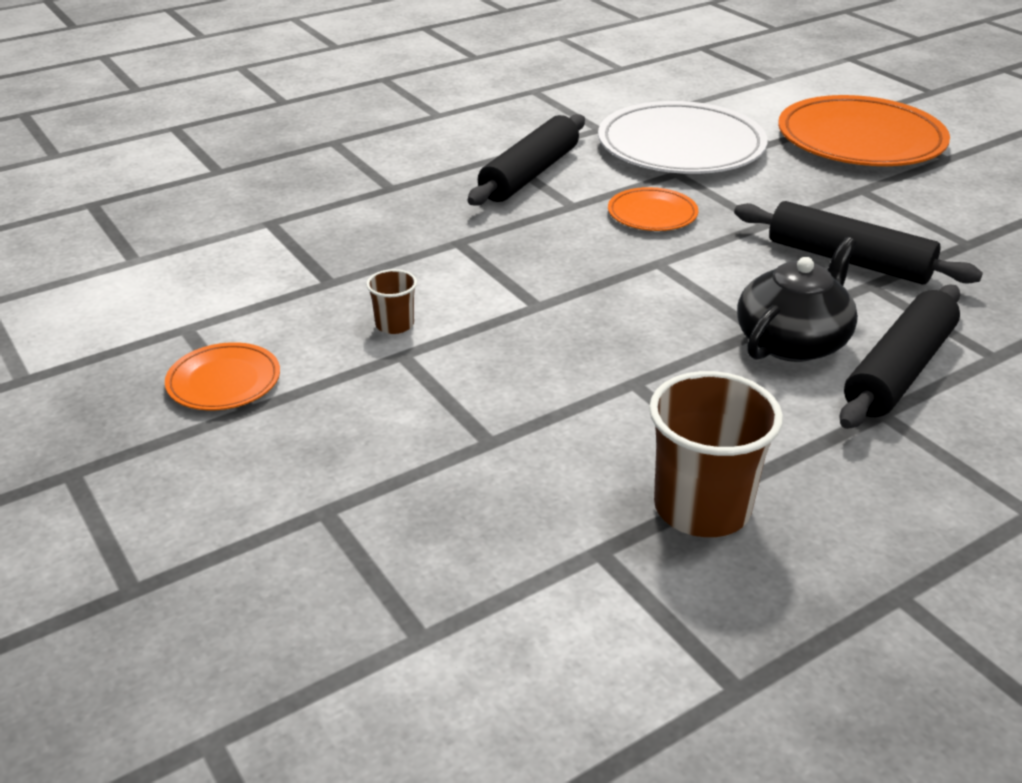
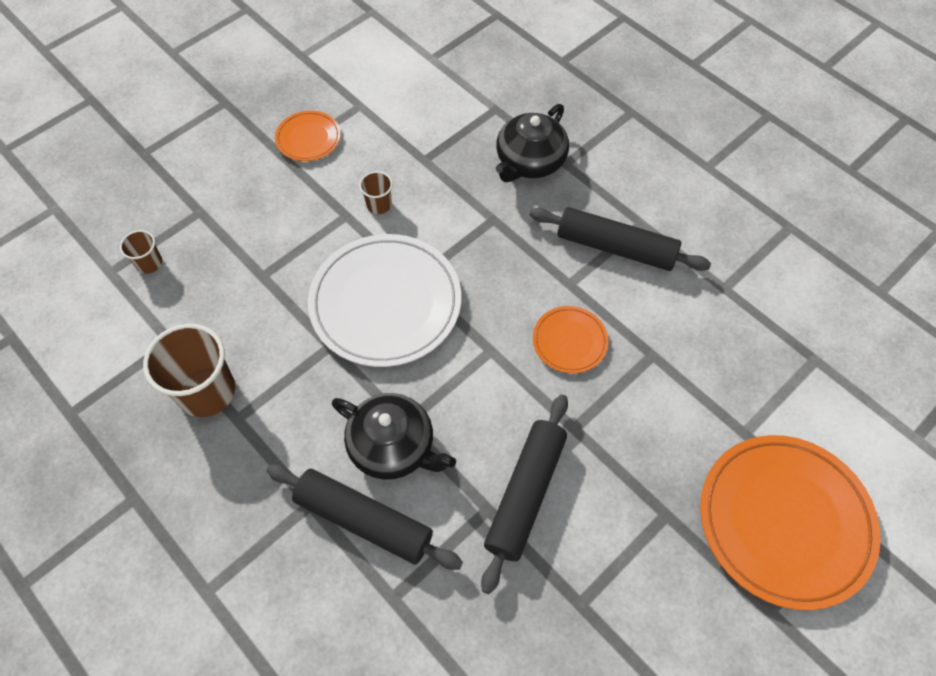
camera: 80 degrees right, 25 degrees up
white plate [598,101,767,174] -> white plate moved to [308,234,461,367]
none -> brown cup [120,230,162,274]
none -> black teapot [496,104,569,182]

